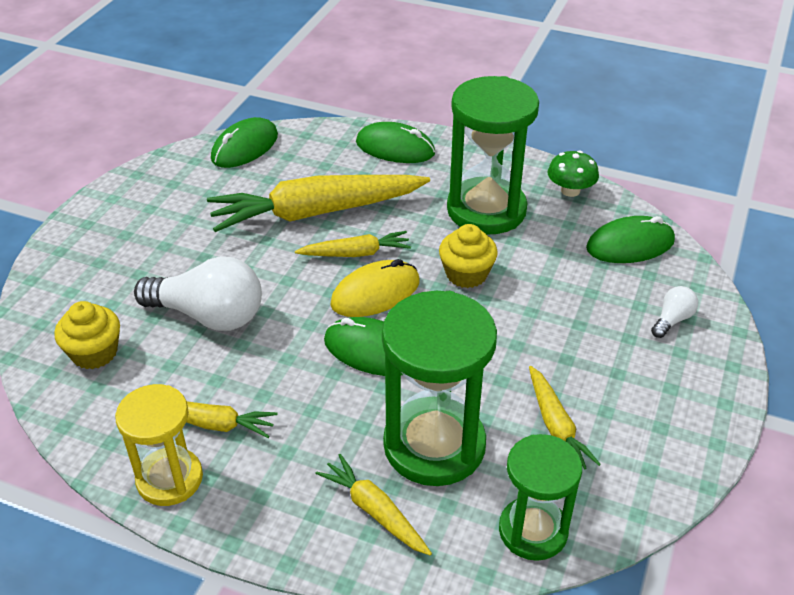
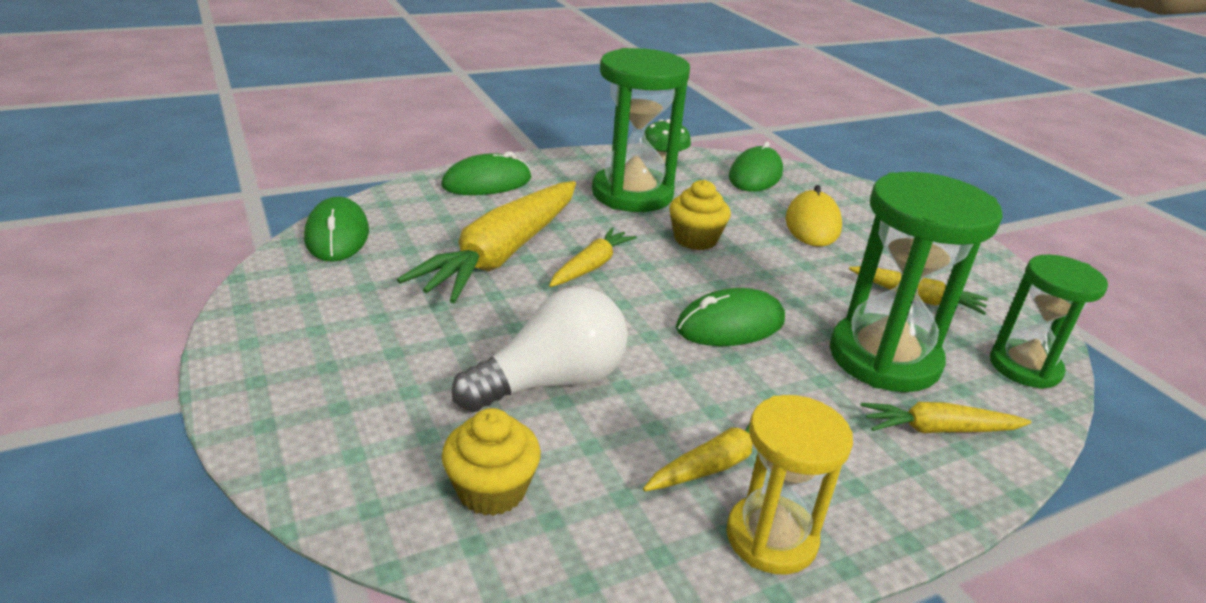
camera: 50 degrees left, 10 degrees down
yellow mouse [330,259,420,317] -> yellow mouse moved to [786,185,842,247]
white light bulb [651,286,698,338] -> none

